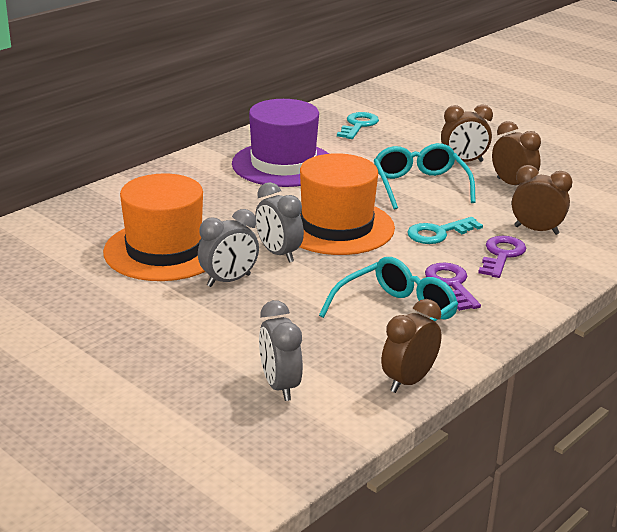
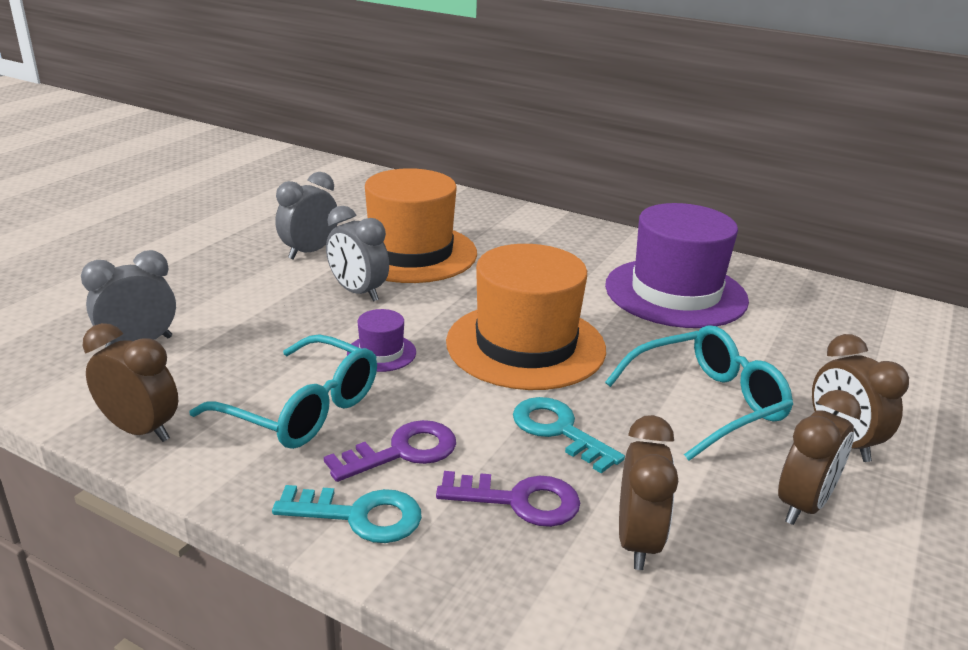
camera: 75 degrees right, 0 degrees up
grey clock [255,182,304,263] -> grey clock moved to [275,172,337,259]
turquoise key [337,112,379,139] -> turquoise key moved to [272,485,422,543]
none -> purple hat [347,309,416,372]

